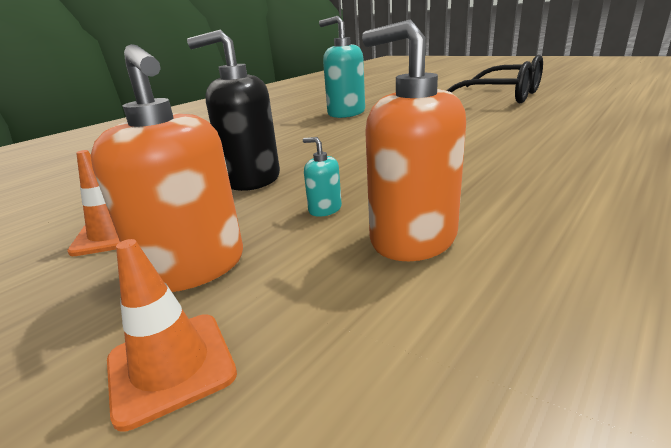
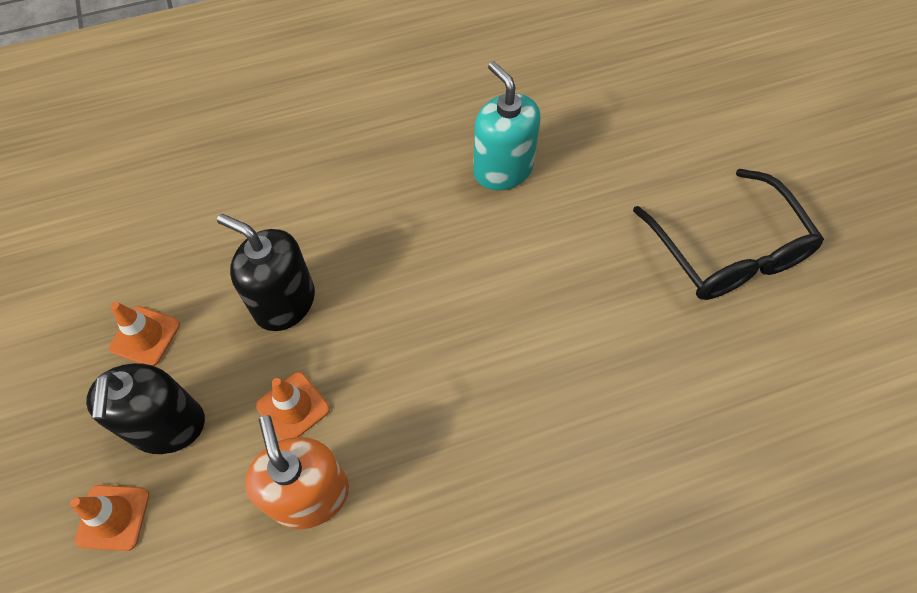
camera: 30 degrees right, 35 degrees up
orange soap dispenser [91,44,243,292] -> black soap dispenser [86,363,205,454]
turquoise soap dispenser [303,137,342,217] -> orange traffic cone [256,372,330,440]

